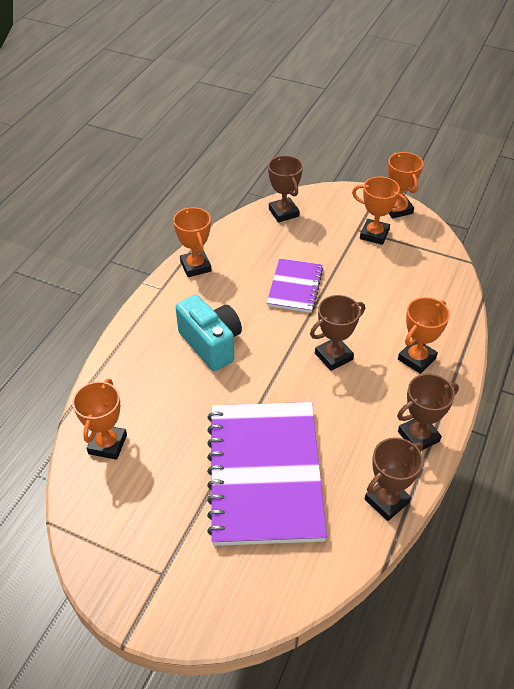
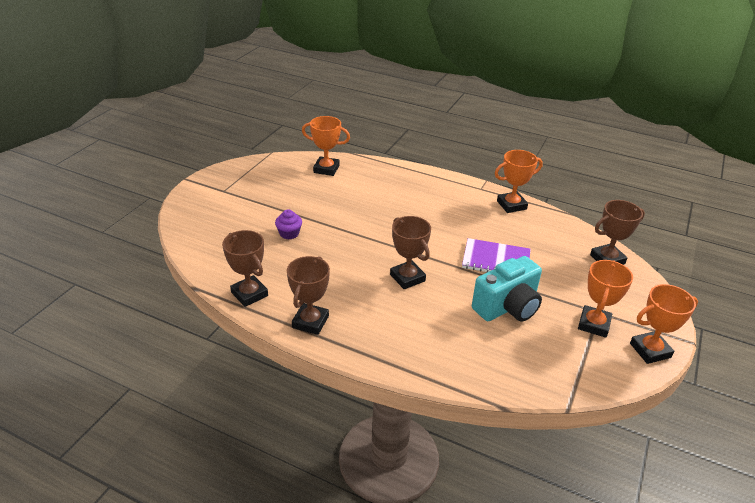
camera: 90 degrees right, 10 degrees down
turquoise camera [175,295,242,371] -> turquoise camera moved to [472,256,542,322]
purple notebook [207,402,327,546] -> purple cupcake [275,209,302,239]
brown trophy [397,374,459,450] -> brown trophy turned 45 degrees clockwise [287,256,330,335]
orange trophy [398,297,450,374] -> none

